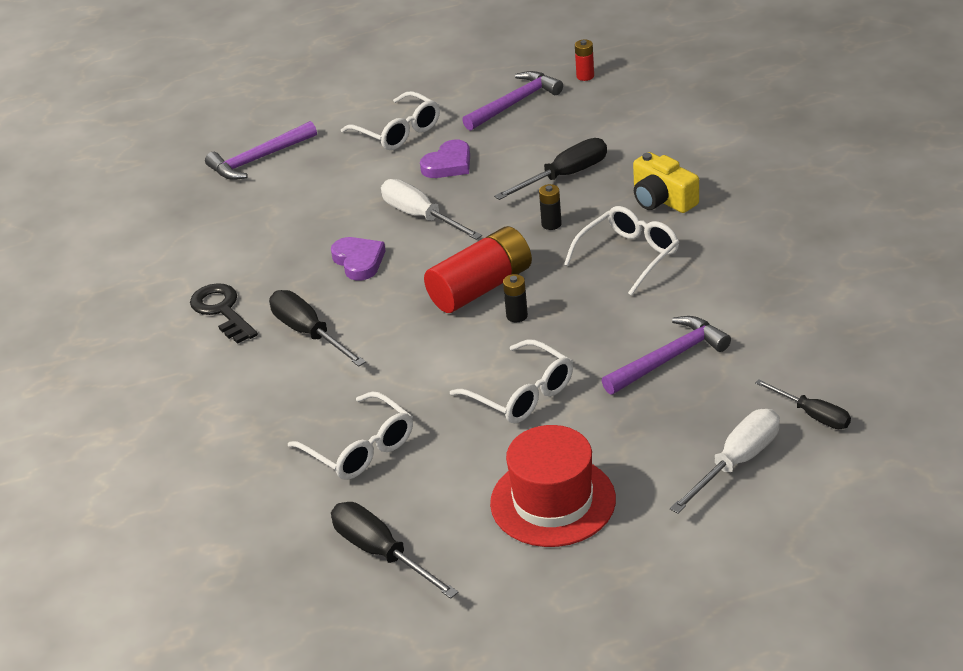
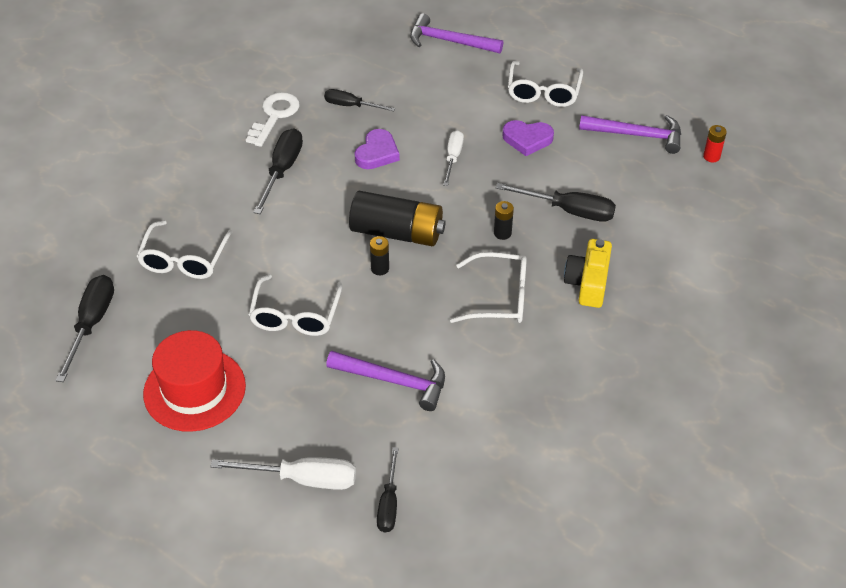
camera: 50 degrees right, 10 degrees up
black key [190,283,258,344] -> white key [246,92,300,147]
white screwdriver [381,179,482,240] -> white screwdriver [443,130,464,186], size x0.66
red battery [424,226,532,313] -> black battery [349,191,446,246]
none -> black screwdriver [324,89,395,111]

